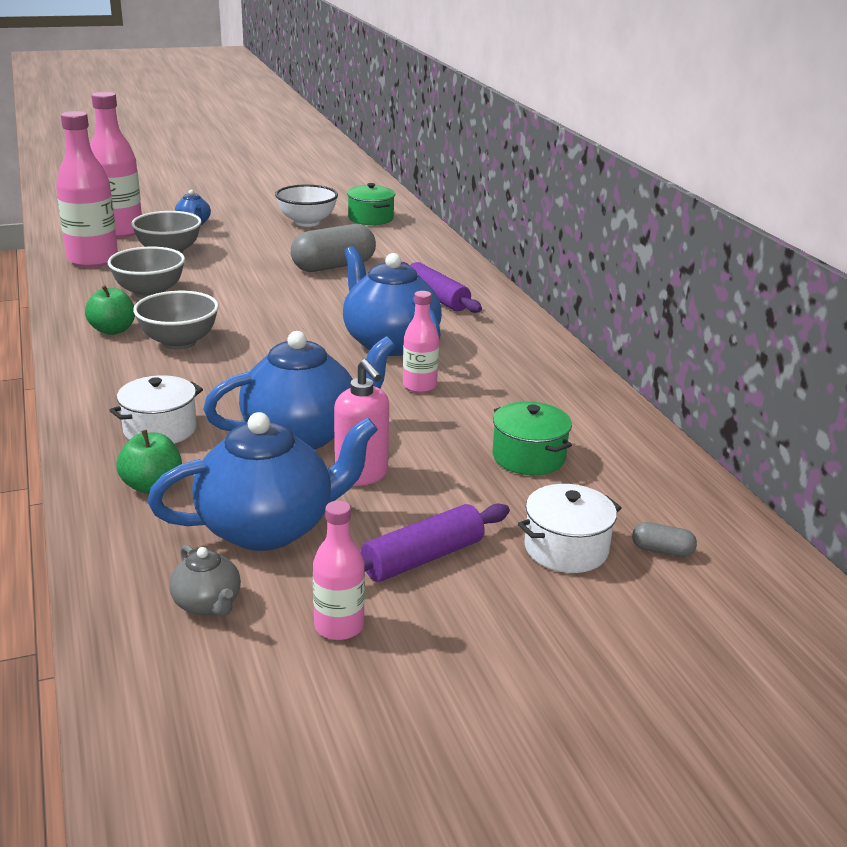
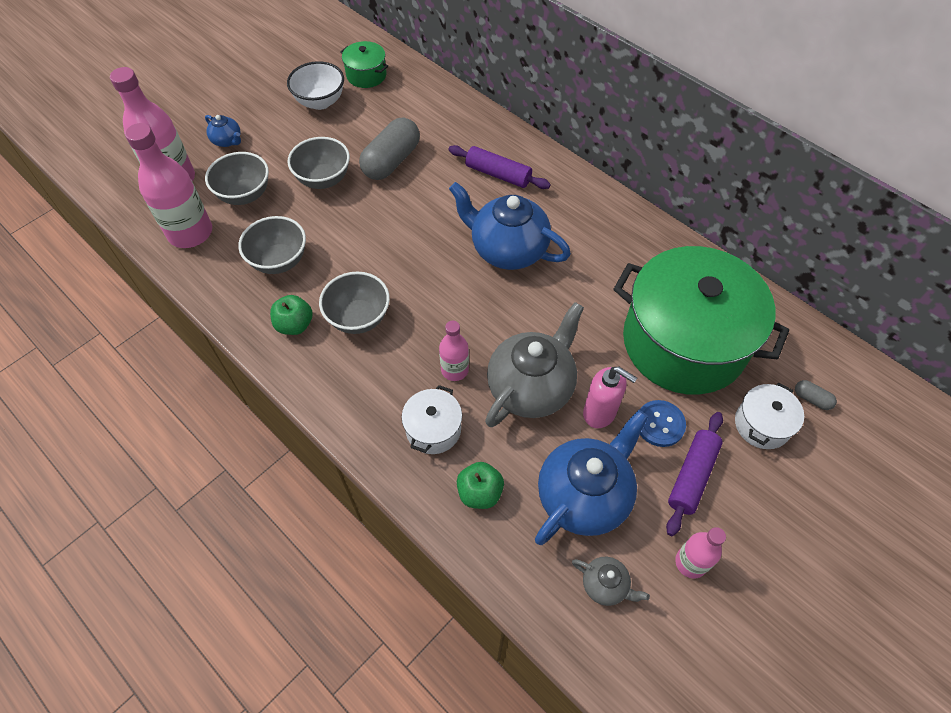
camera: 25 degrees left, 30 degrees up
blue teapot [203,331,396,450] -> grey teapot [485,302,584,427]
pink bottle [403,291,439,393] -> pink bottle moved to [439,321,469,381]
green pot [492,401,572,475] -> green pot [613,246,789,395], size x2.38
grey capsule [632,522,697,557] -> grey capsule turned 45 degrees clockwise [795,380,837,410]
none -> grey bowl [288,137,350,189]
none -> blue button [640,400,686,447]

